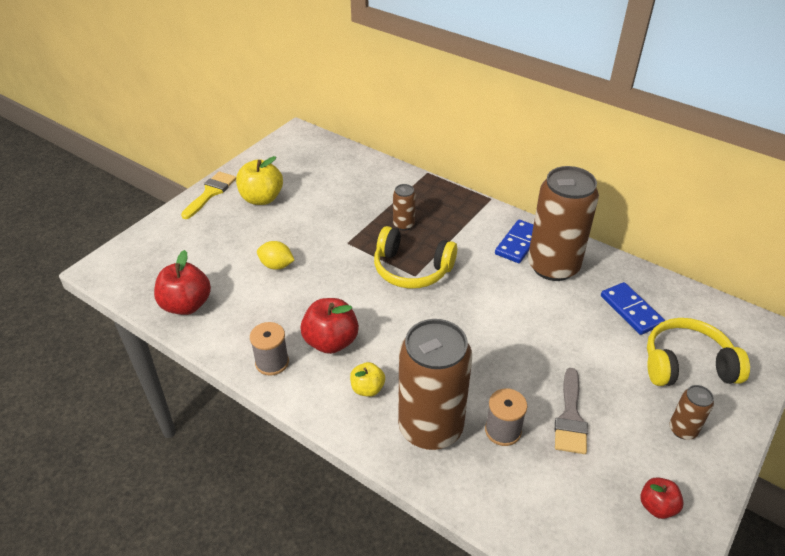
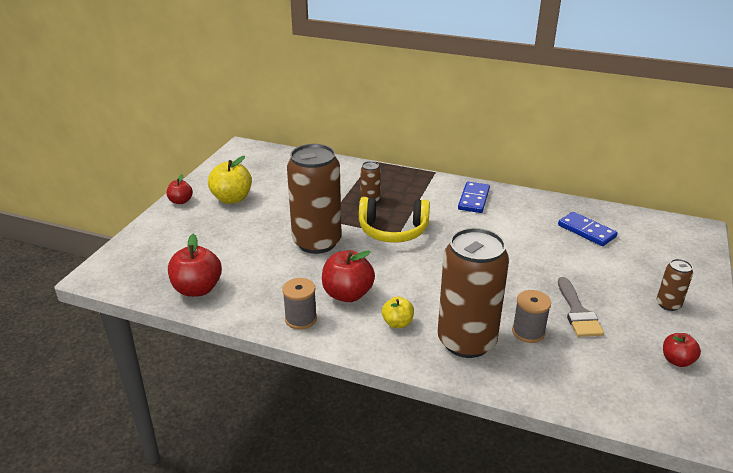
camera: 15 degrees left, 10 degrees down
yellow brush [181,171,236,219] -> red apple [167,174,193,204]
yellow lemon [257,241,294,270] -> none
brown can [528,166,599,281] -> brown can moved to [287,144,342,254]
yellow headphones [647,318,750,386] -> none

